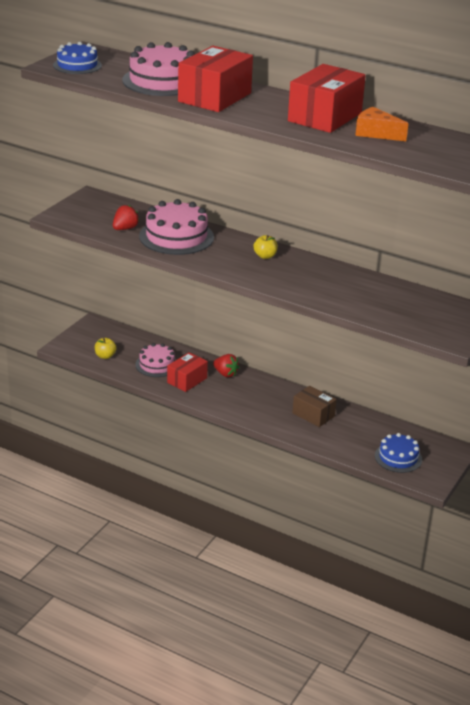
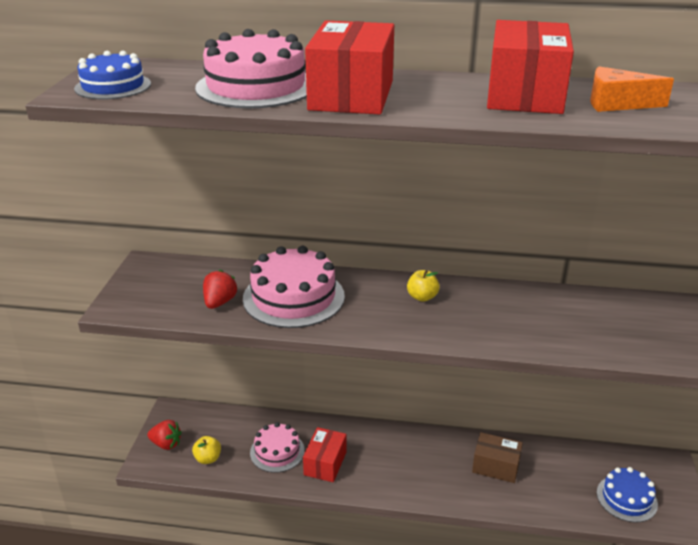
camera: 20 degrees left, 0 degrees up
red strawberry [213,354,239,377] -> red strawberry moved to [147,420,182,450]

